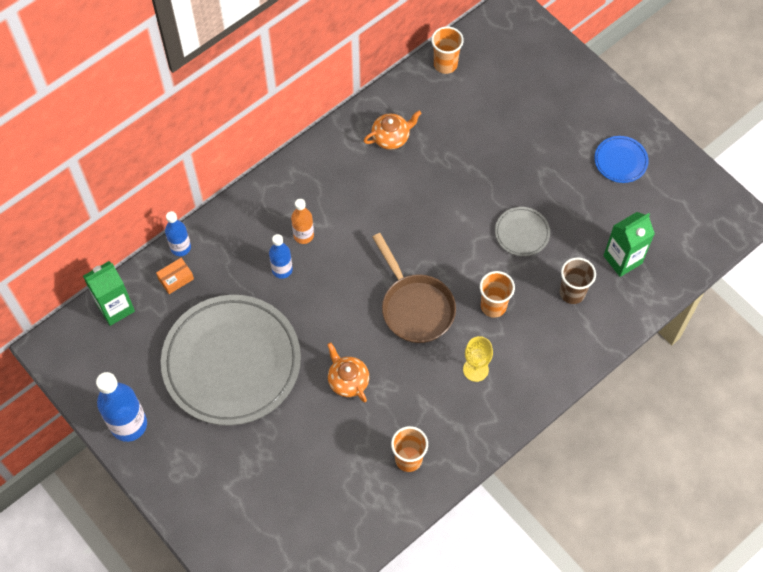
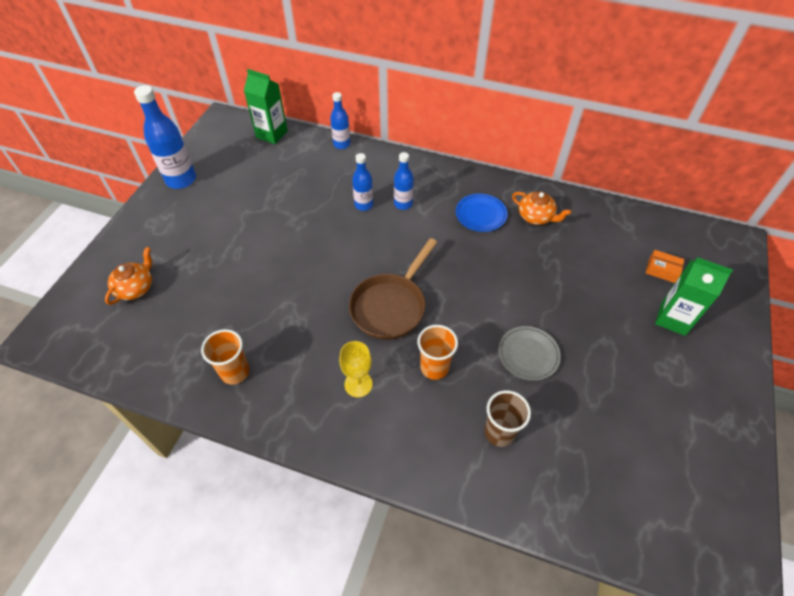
camera: 60 degrees right, 10 degrees down
orange box [156,258,194,294] -> orange box moved to [646,250,685,283]
grey plate [161,295,301,426] -> none
orange bottle [291,199,314,244] -> blue bottle [394,152,414,210]
orange teapot [327,342,369,402] -> orange teapot moved to [105,247,152,305]
orange cup [431,26,464,74] -> none
blue plate [594,136,649,183] -> blue plate moved to [456,194,507,232]
green carton [603,212,655,277] -> green carton moved to [655,257,733,336]

